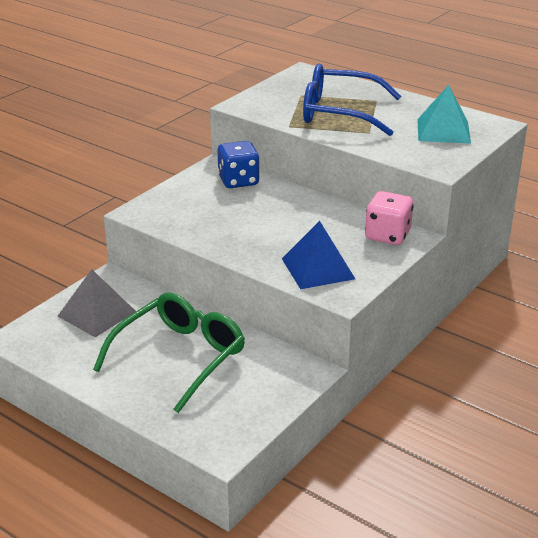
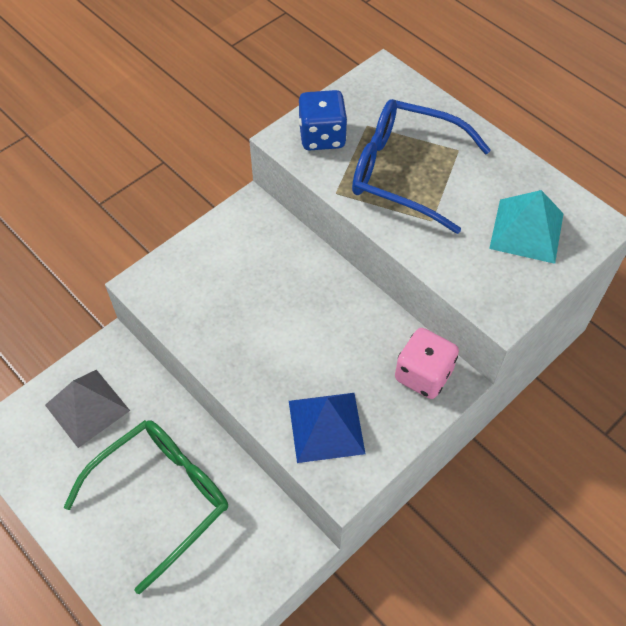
camera: 10 degrees right, 25 degrees up
blue dice [217,141,260,188] -> blue dice moved to [299,90,347,151]

